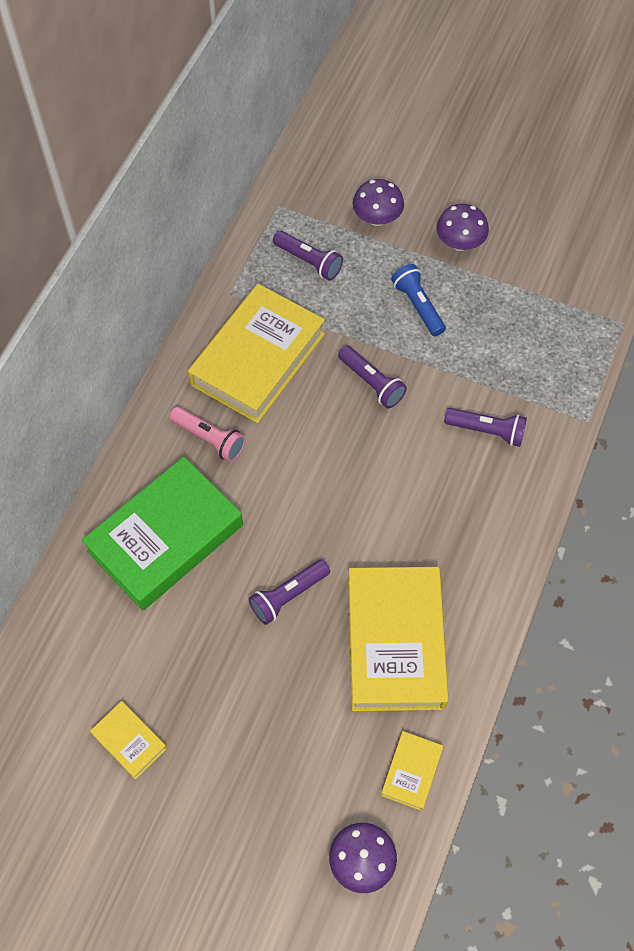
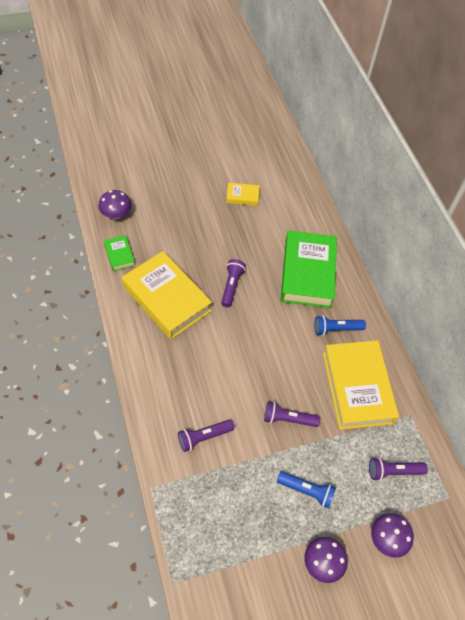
camera: 135 degrees right, 5 degrees down
pink flashlight [169,407,246,462] -> blue flashlight [314,315,366,336]
yellow book [381,731,443,811] -> green book [104,235,135,271]

